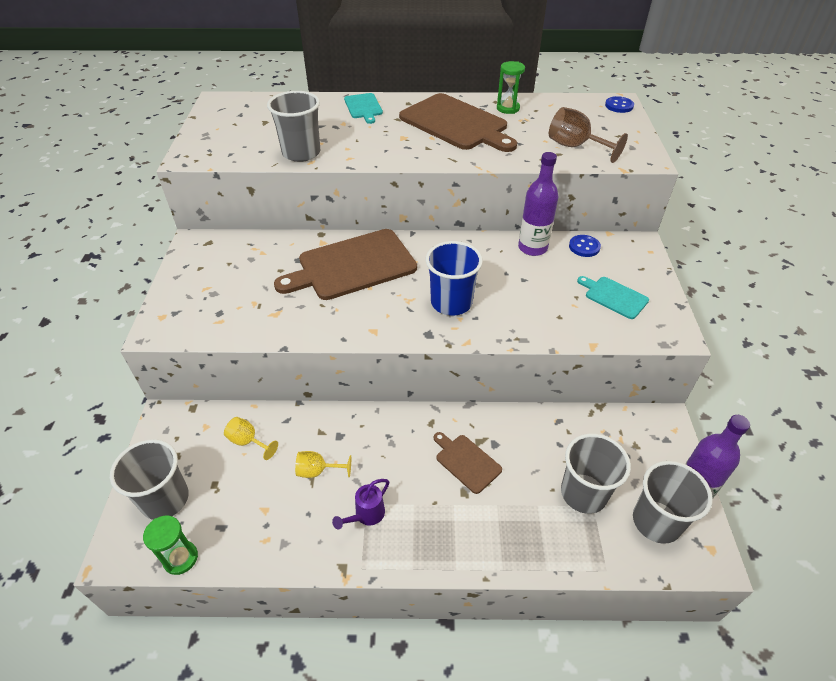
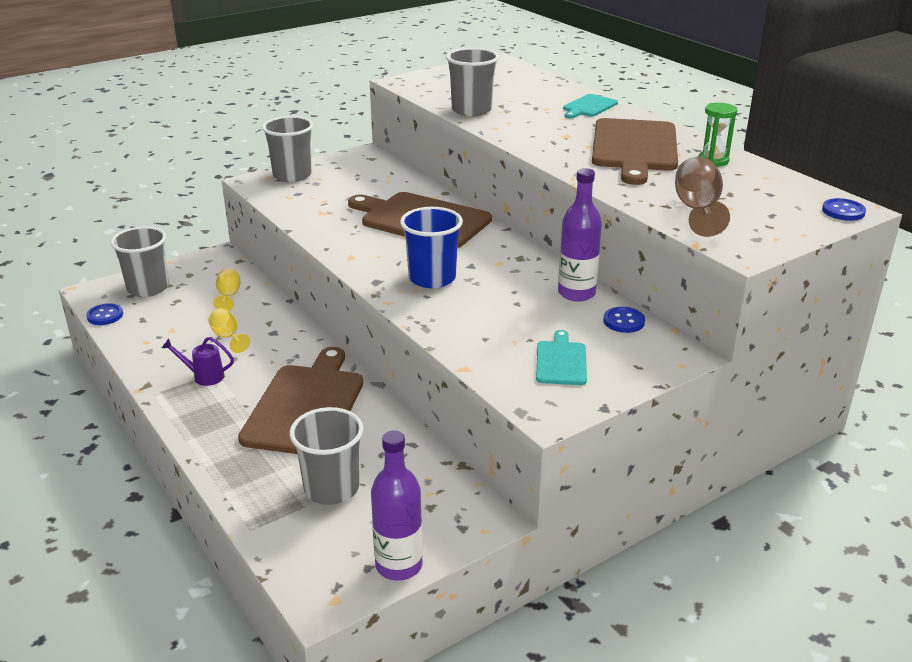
camera: 55 degrees right, 15 degrees down
green hourglass [143,516,198,575] -> blue button [86,303,123,325]
brown cutting board [434,432,502,494] -> brown cutting board [238,347,363,454], size x2.05
grey cup [633,461,713,544] -> grey cup moved to [262,116,313,182]

